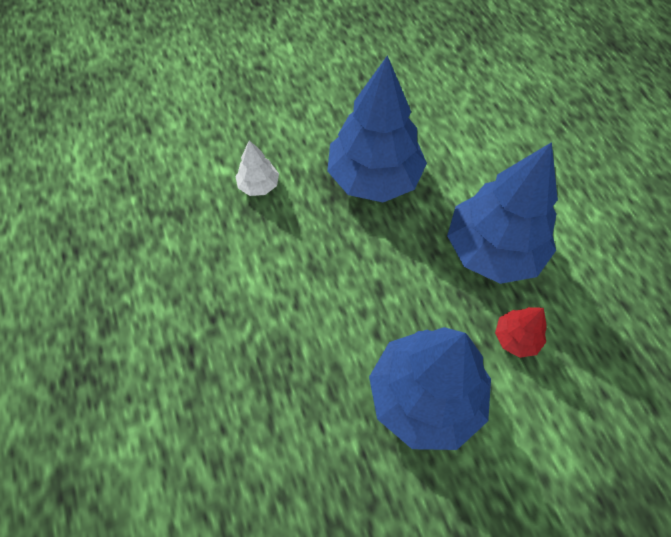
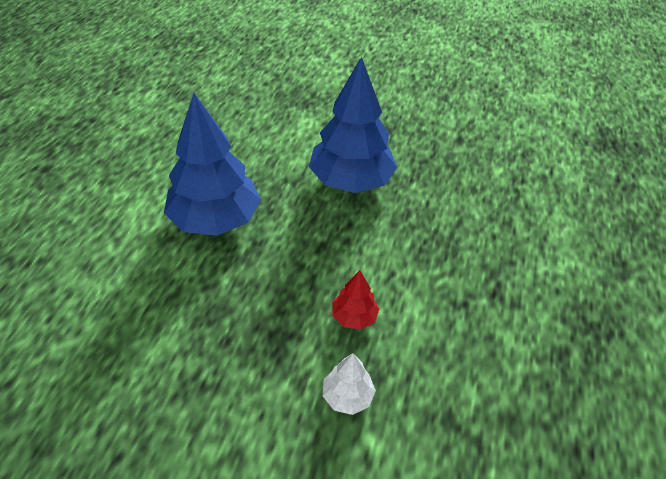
camera: 145 degrees left, 15 degrees down
blue tree [327,55,427,202] -> none
red tree [495,307,547,358] -> red tree moved to [332,270,379,330]

